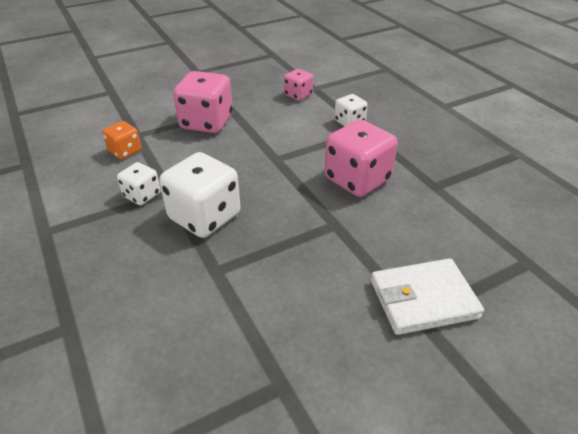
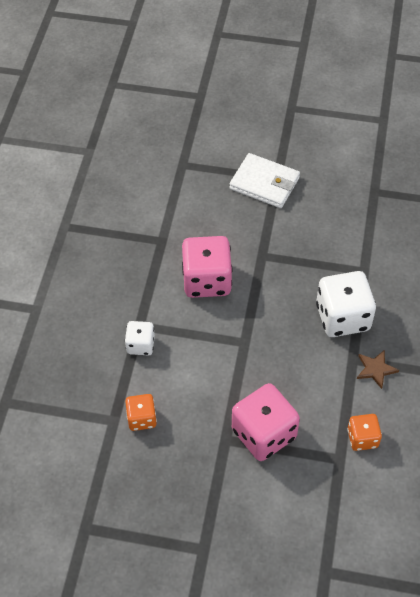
camera: 140 degrees left, 15 degrees up
white dice [117,162,161,205] -> brown star [357,350,399,389]
pink dice [284,69,313,101] -> orange dice [125,394,157,431]

